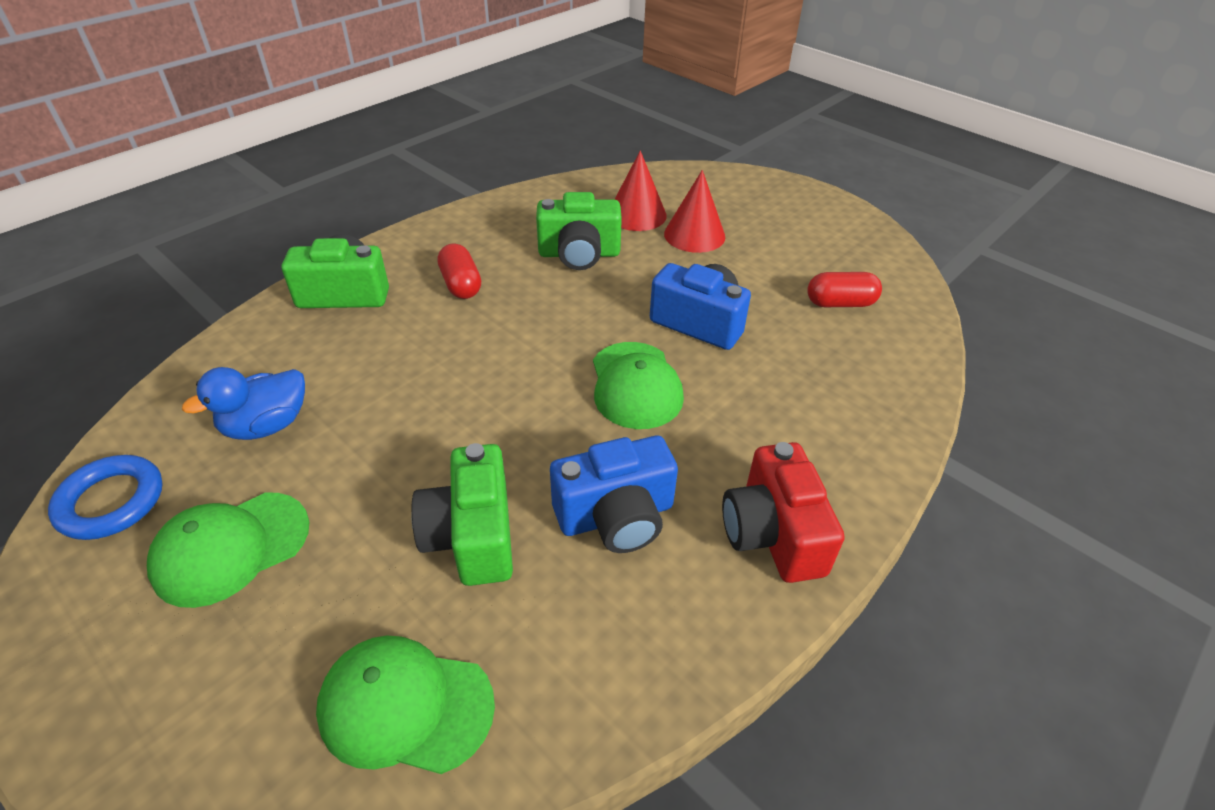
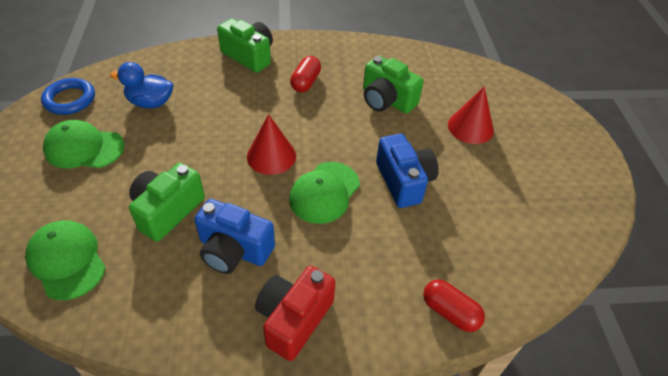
camera: 40 degrees right, 5 degrees up
red cone [614,150,667,231] -> red cone moved to [247,114,296,175]
red capsule [807,272,882,307] -> red capsule moved to [423,279,485,332]

